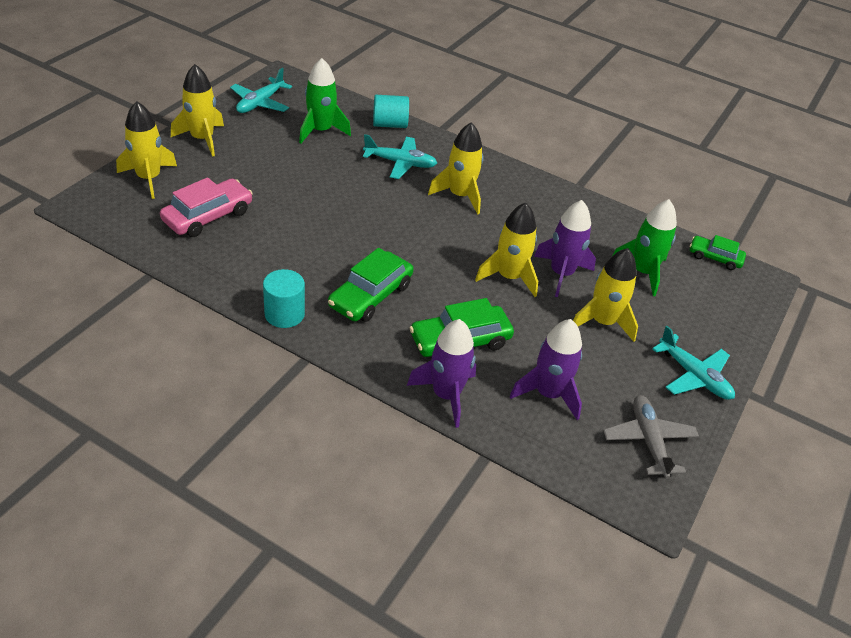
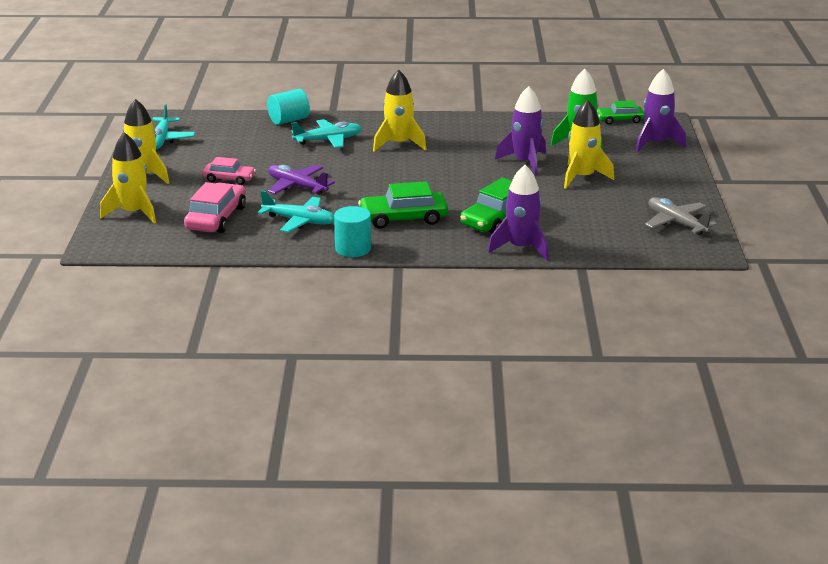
camera: 25 degrees left, 15 degrees down
green rocket [299,58,351,144] -> none
green car [328,248,414,322] -> green car turned 75 degrees clockwise [358,181,448,229]
yellow rocket [475,202,538,297] -> none
purple rocket [510,319,582,420] -> purple rocket moved to [636,69,686,152]
turquoise plane [652,326,735,400] -> turquoise plane moved to [258,190,334,233]
none -> pink car [202,157,256,185]
none -> purple plane [268,165,335,195]

